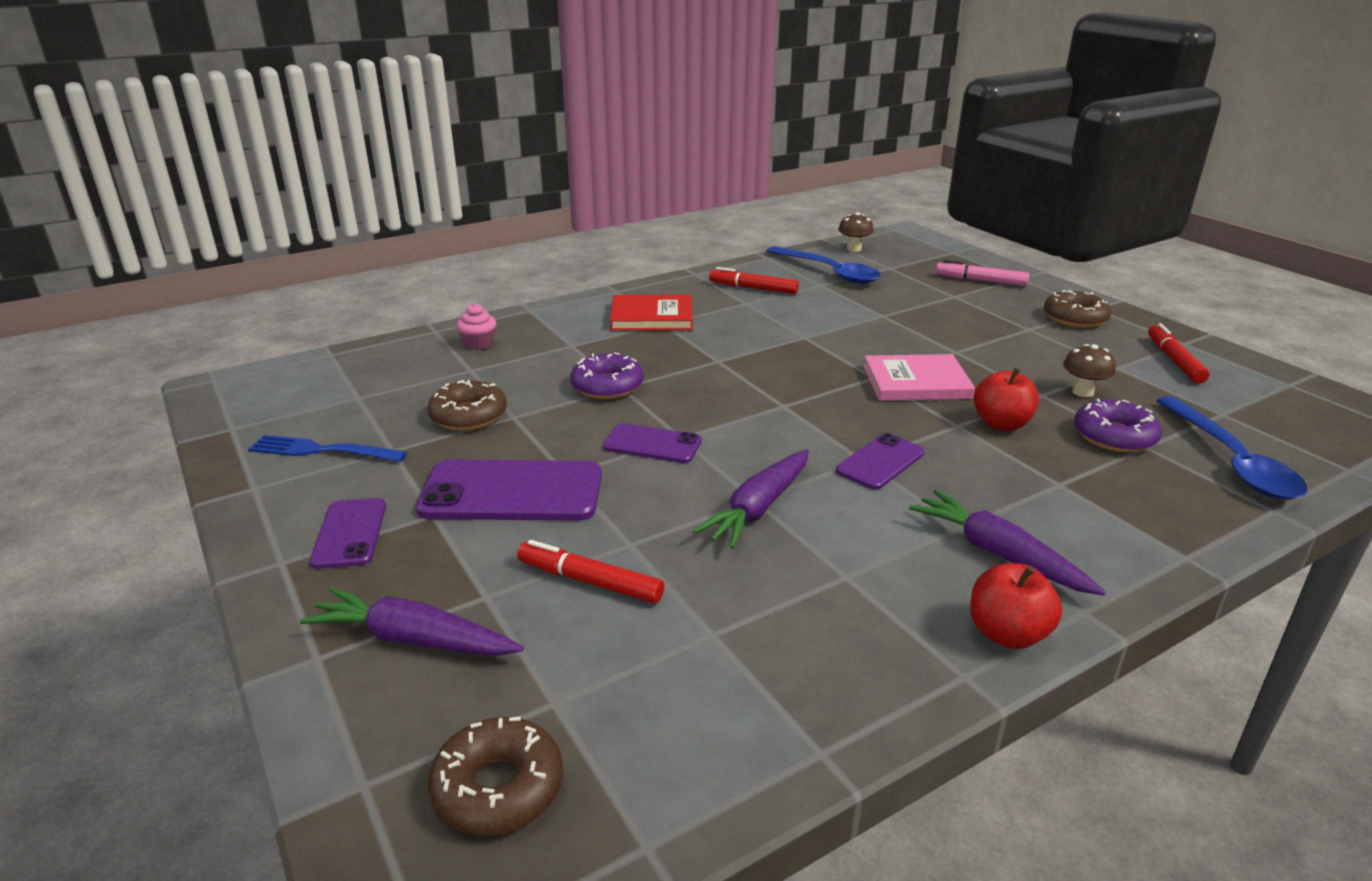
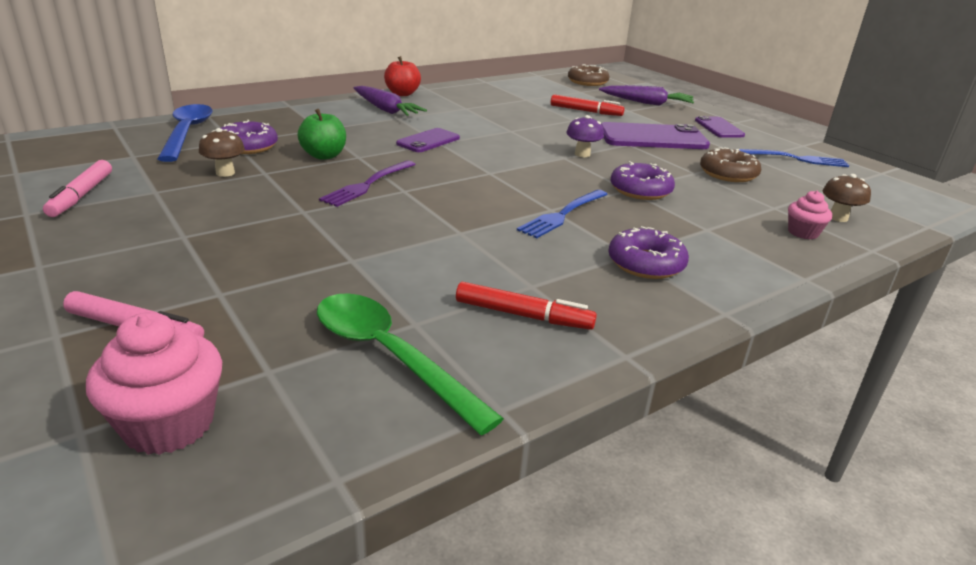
camera: 175 degrees right, 0 degrees up
purple phone [603,423,701,463] -> purple mushroom [566,115,604,157]
red book [610,295,693,331] -> purple donut [608,226,689,279]
purple carrot [693,449,809,549] -> none
blue spoon [767,246,881,284] -> green spoon [317,293,504,435]
brown mushroom [838,212,874,252] -> brown mushroom moved to [823,174,871,222]
pink book [863,354,975,401] -> purple fork [319,161,416,207]
red apple [974,368,1039,431] -> green apple [298,109,346,160]
brown donut [1044,290,1111,328] -> none
red marker [1148,323,1210,384] -> pink marker [43,160,112,217]
none -> pink cupcake [86,312,222,455]
none -> blue fork [517,190,608,239]

